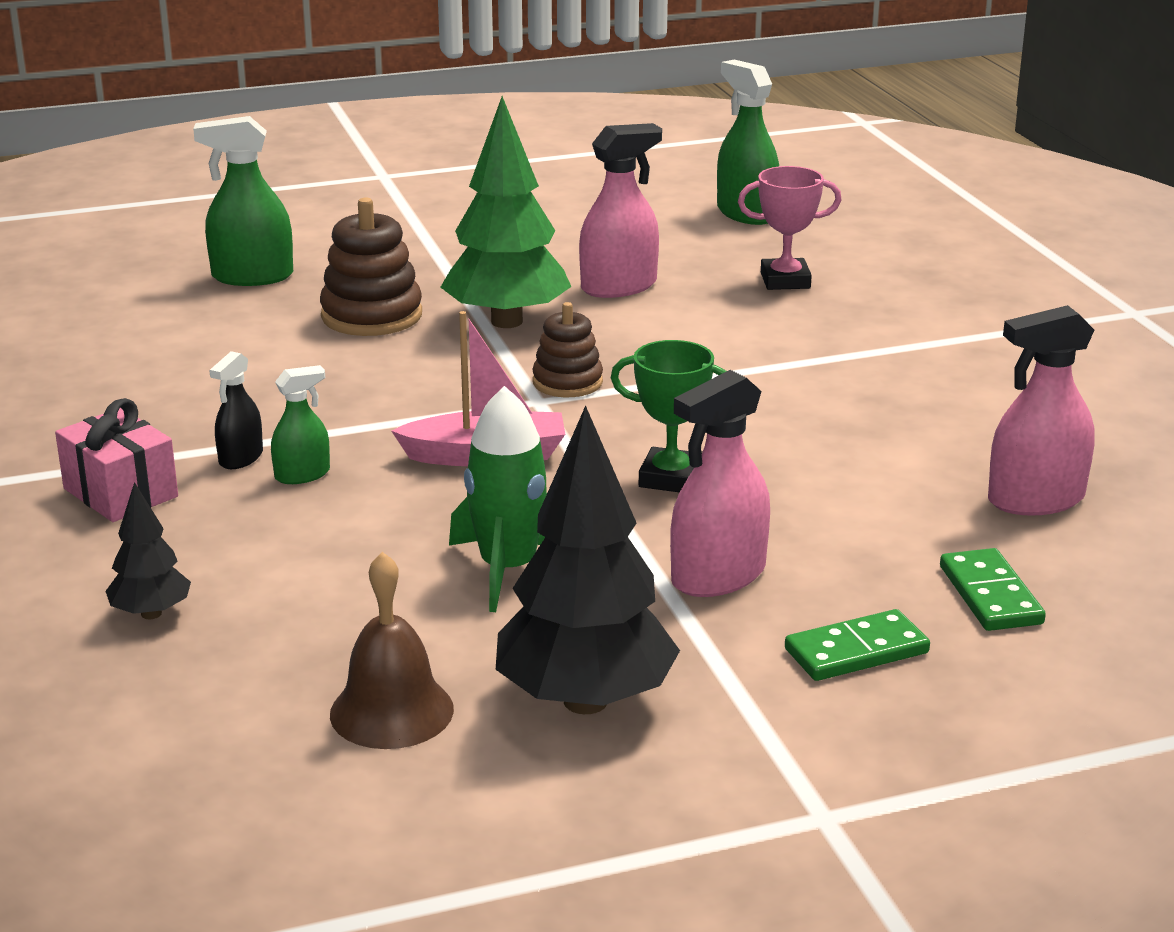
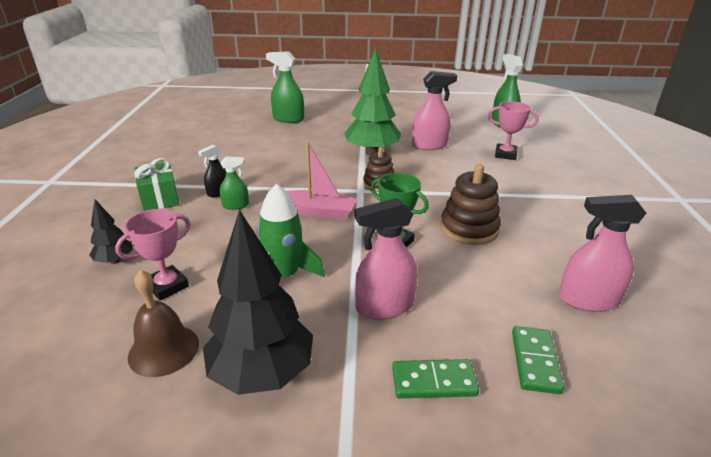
camera: 20 degrees right, 5 degrees up
pink gift [55,398,178,522] -> green gift [134,158,179,211]
brown stacking toy [320,197,422,336] -> brown stacking toy moved to [440,164,501,245]
none -> pink trophy [115,209,191,300]

